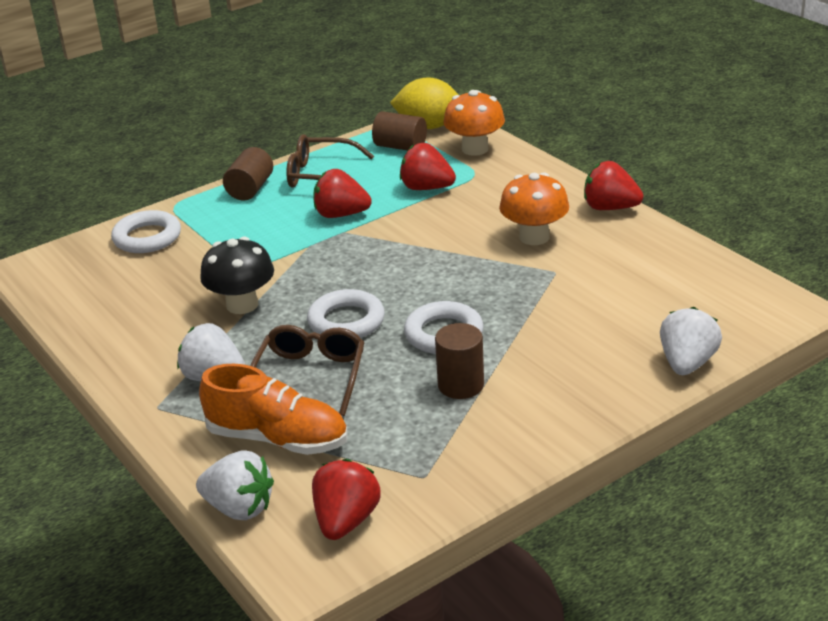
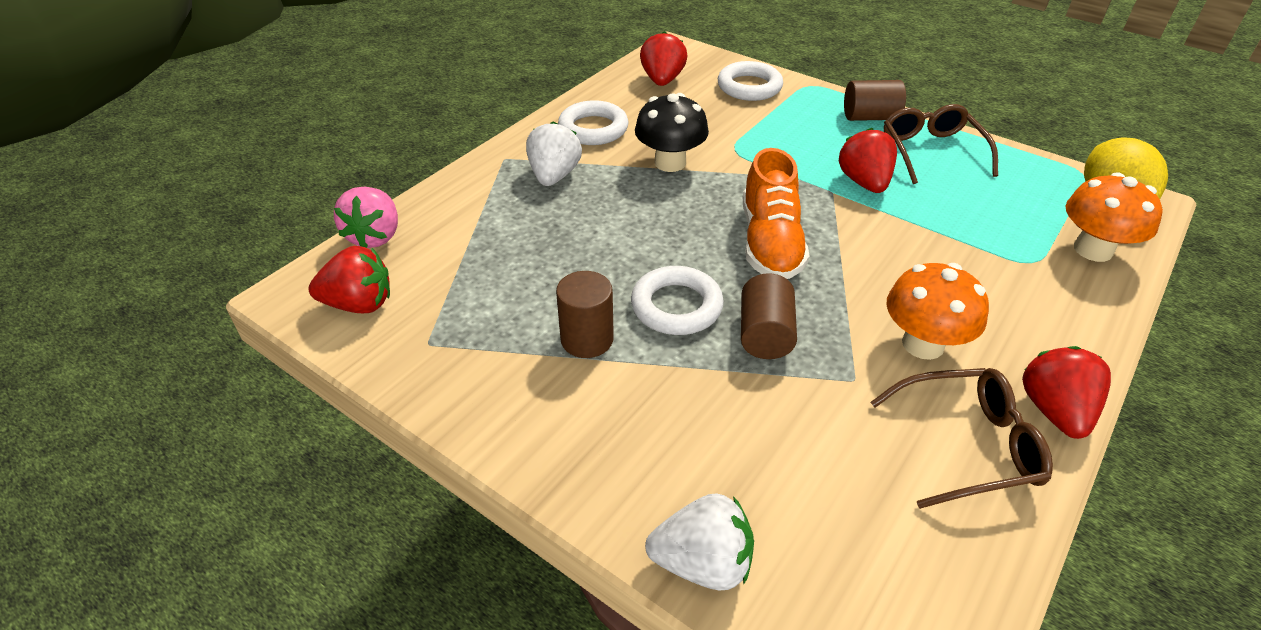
camera: 70 degrees right, 10 degrees up
white strawberry [196,451,274,520] -> pink strawberry [334,187,398,248]
orange shoe [199,364,347,455] -> orange shoe moved to [743,148,809,279]
brown glasses [250,325,365,416] -> brown glasses moved to [871,368,1053,509]
white ring [307,289,385,338] -> white ring moved to [558,100,628,145]
brown cylinder [372,111,427,151] -> brown cylinder moved to [741,273,797,359]
red strawberry [400,143,456,190] -> red strawberry moved to [640,31,687,86]

